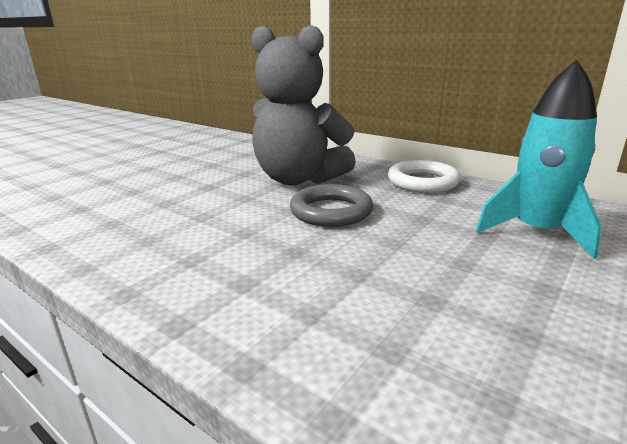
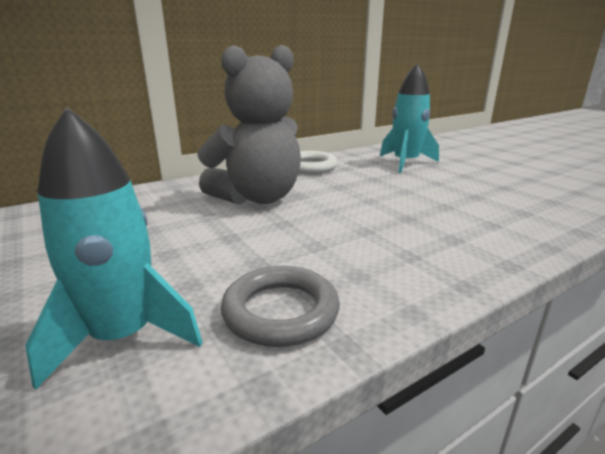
camera: 70 degrees left, 0 degrees up
grey ring [290,184,373,227] -> grey ring moved to [221,266,340,347]
none -> turquoise rocket [25,107,203,390]

